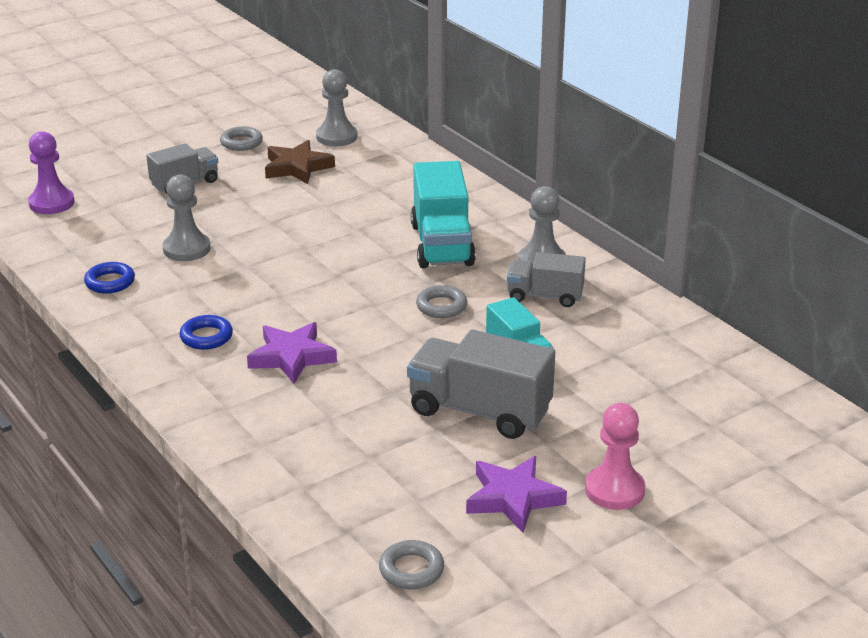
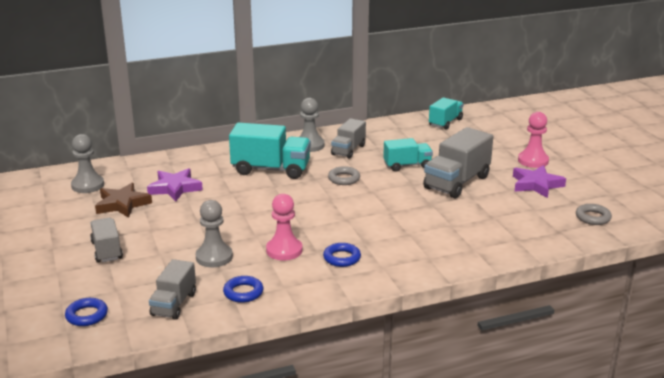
camera: 75 degrees left, 5 degrees down
purple pawn [28,131,75,214] -> blue ring [65,298,108,326]
grey ring [220,126,263,151] -> none
purple star [247,322,337,383] -> purple star moved to [147,168,203,202]
none -> grey truck [149,259,196,320]
none -> pink pawn [266,194,303,260]
none -> turquoise truck [429,97,463,129]

